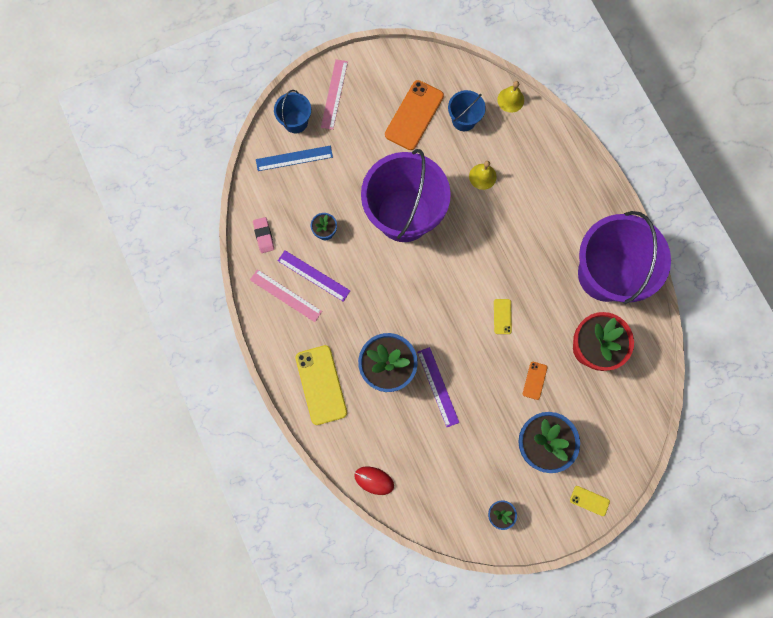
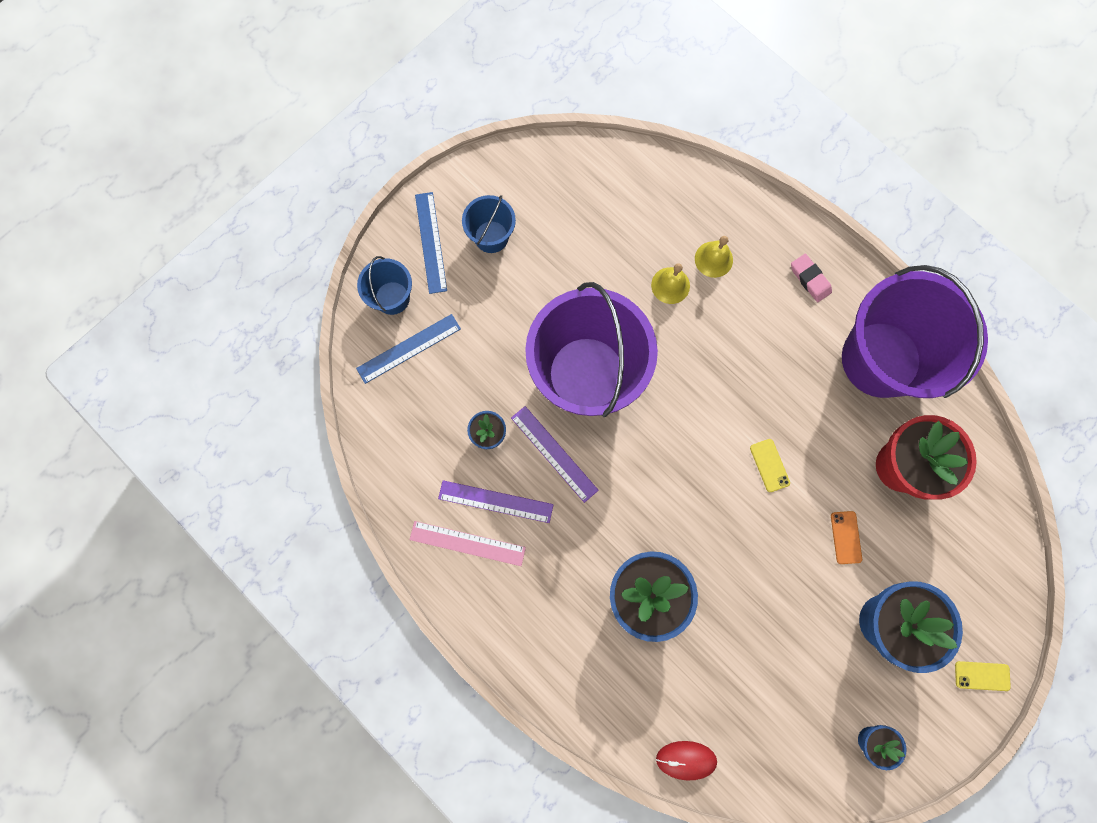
camera: 20 degrees left, 0 degrees up
pink eraser [253,217,274,253] -> pink eraser moved to [791,254,832,302]
yellow phone [295,345,347,425] -> none
pink ruler [321,59,348,130] -> blue ruler [415,192,447,294]
orange phone [385,80,444,150] -> none
purple ruler [417,347,459,427] -> purple ruler moved to [511,406,599,503]
blue bucket [448,90,486,131] -> blue bucket moved to [462,195,516,253]
yellow bell [497,81,524,113] -> yellow bell moved to [695,236,733,278]

